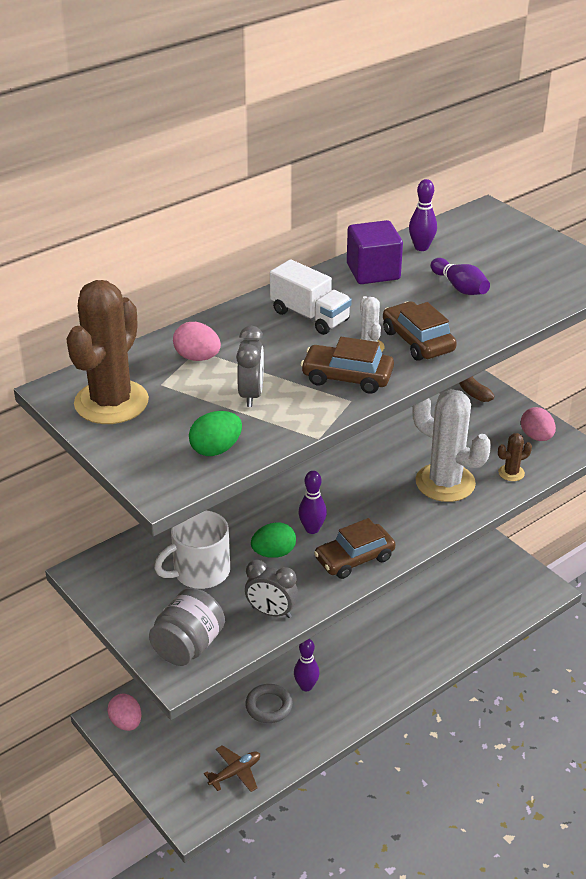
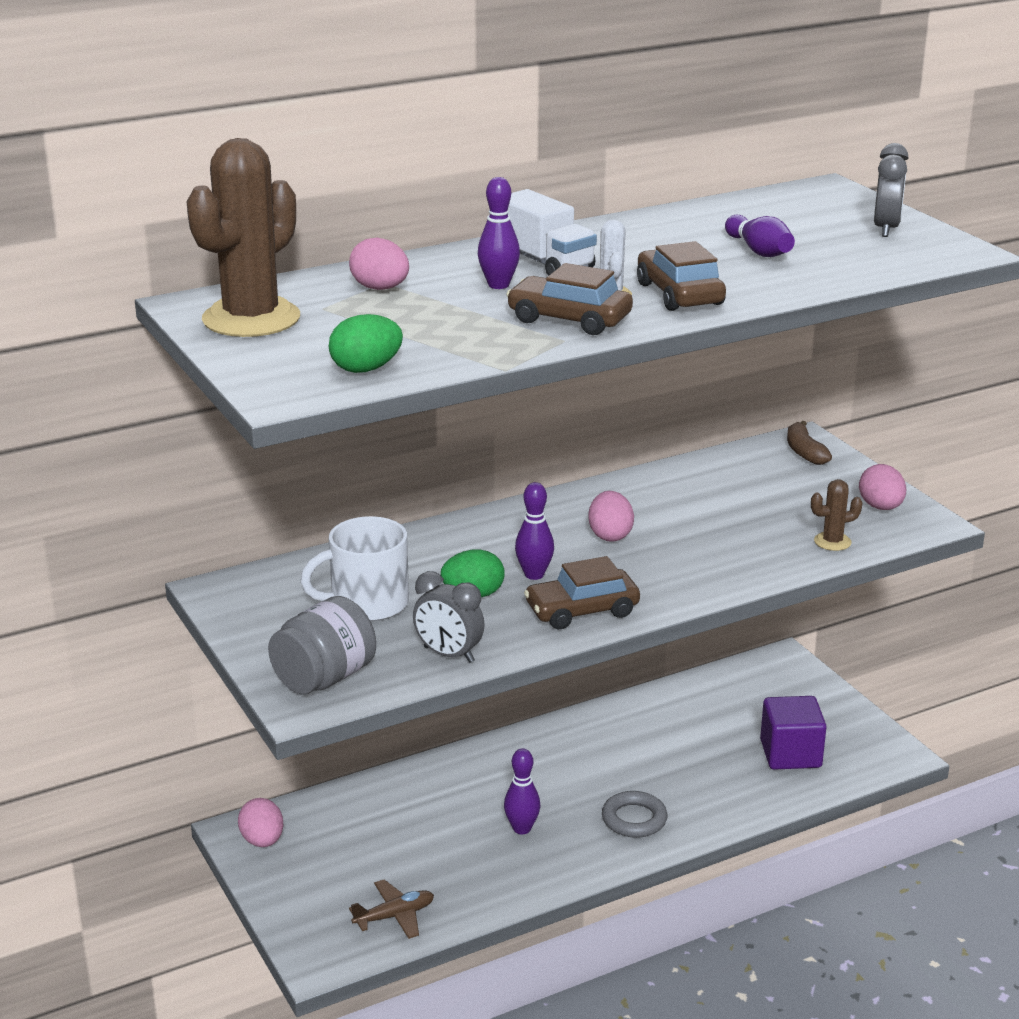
camera: 10 degrees right, 10 degrees down
grey clock [236,326,264,407] -> grey clock moved to [874,143,908,237]
grey ring [245,684,293,723] -> grey ring moved to [602,791,667,838]
purple cube [347,220,403,284] -> purple cube moved to [760,696,827,770]
purple bowling pin [409,179,437,251] -> purple bowling pin moved to [478,177,520,289]
white cactus [412,389,491,502] -> none
none -> pink egg [588,491,634,542]

